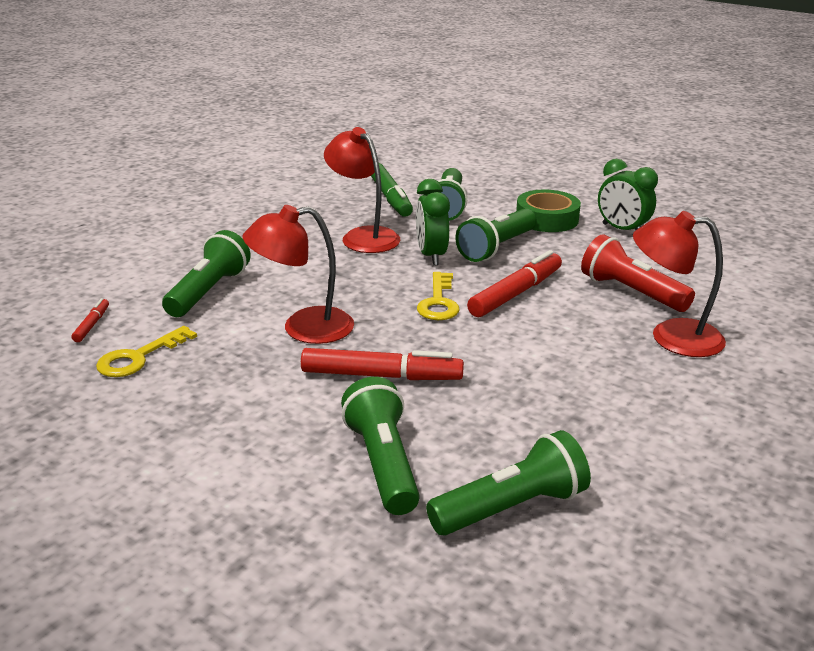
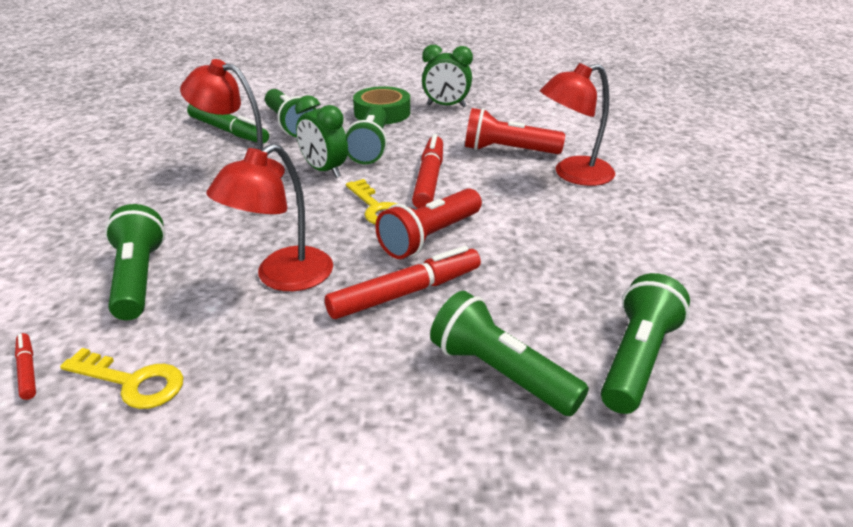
camera: 35 degrees left, 5 degrees up
yellow key [96,326,197,377] -> yellow key turned 75 degrees counterclockwise [60,348,183,409]
none -> red flashlight [375,188,482,259]

